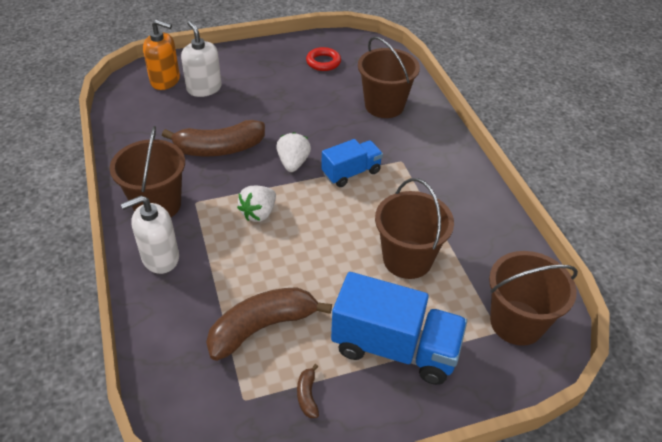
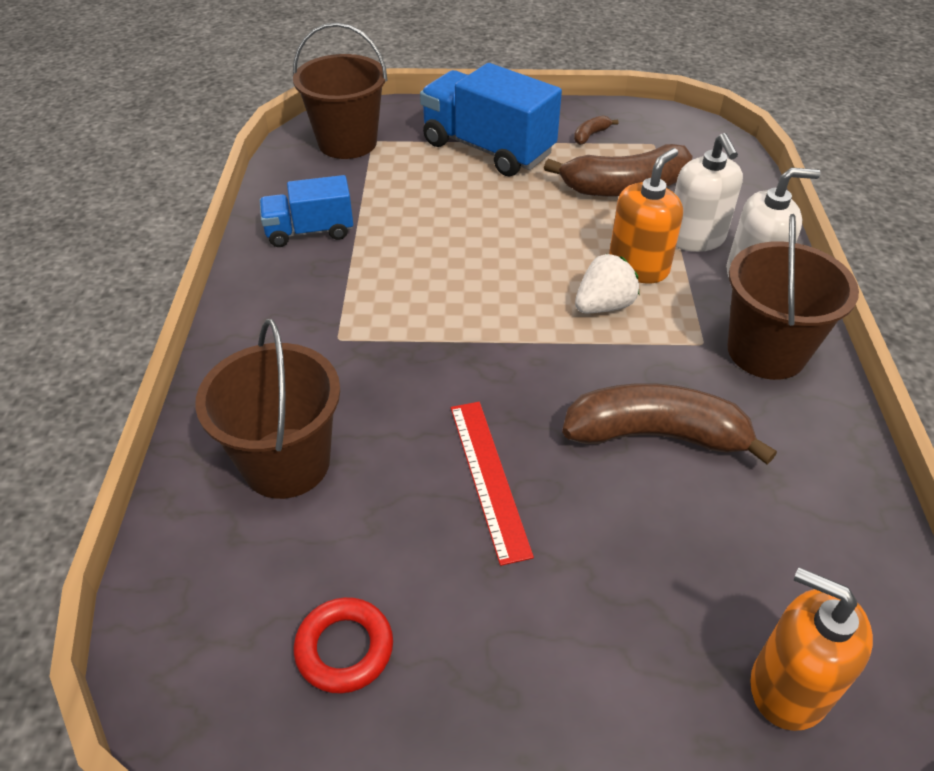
camera: 160 degrees left, 0 degrees up
white soap dispenser [181,21,221,97] -> white soap dispenser moved to [674,133,743,252]
white strawberry [276,132,311,172] -> none
brown banana [297,364,319,418] -> brown banana turned 150 degrees counterclockwise [574,116,618,145]
blue truck [321,139,383,187] -> blue truck moved to [260,175,353,247]
brown bucket [375,178,454,279] -> none
none -> red ruler [451,402,534,566]
none -> orange soap dispenser [609,148,683,283]

